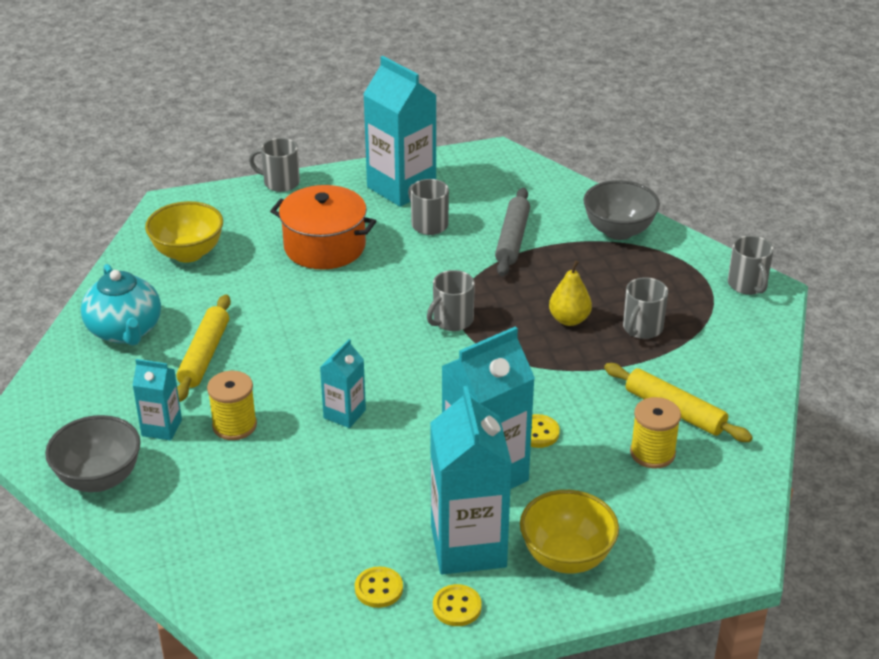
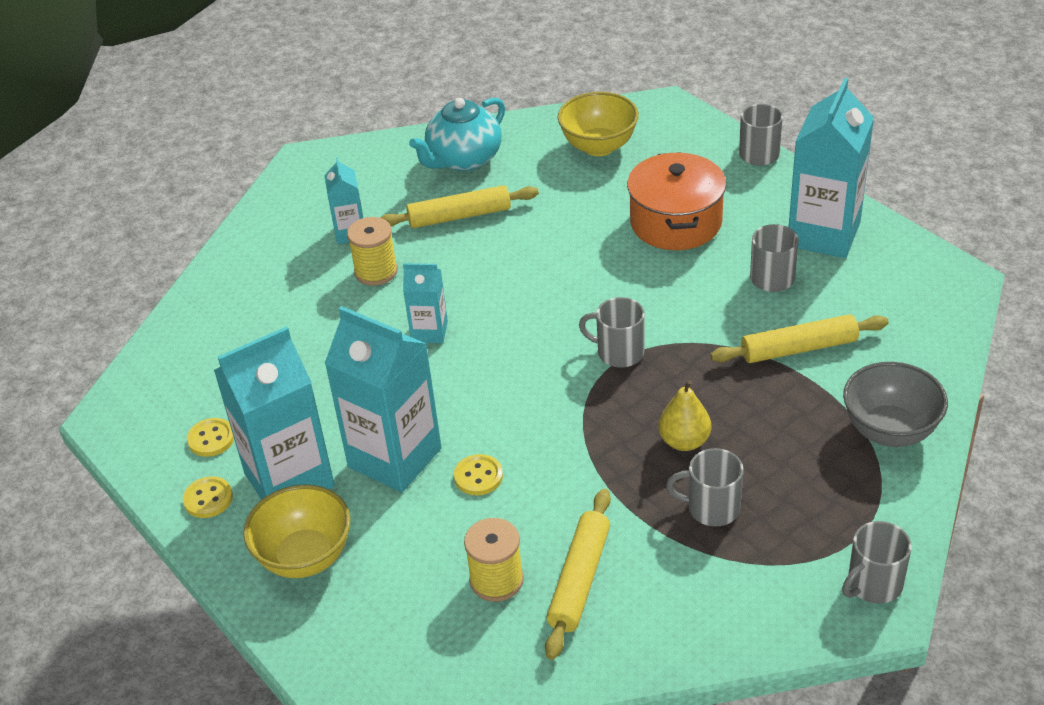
camera: 70 degrees right, 5 degrees up
grey bowl [45,415,140,492] -> none
grey rolling pin [495,188,530,276] -> yellow rolling pin [710,314,889,363]

